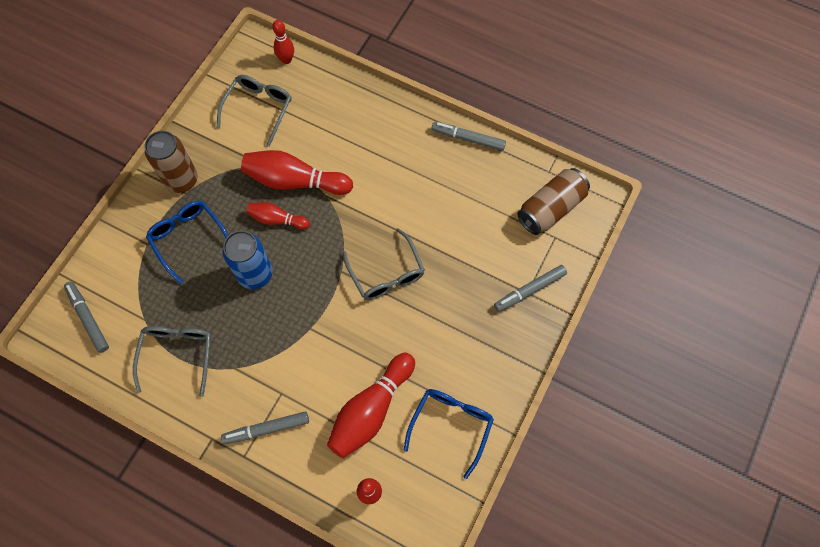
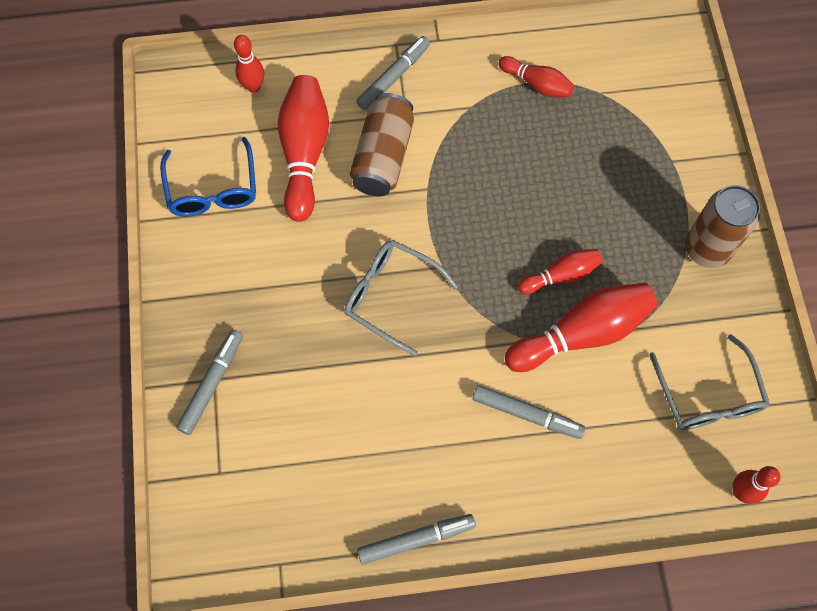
camera: 145 degrees right, 0 degrees up
grey marker [64,282,109,353] -> grey marker moved to [473,385,585,439]
grey glasses [133,326,211,397] -> red bowling pin [498,56,574,97]
blue glasses [146,201,229,284] -> none
blue can [223,231,273,289] -> none
brown can [517,168,590,235] -> brown can moved to [350,93,414,196]

